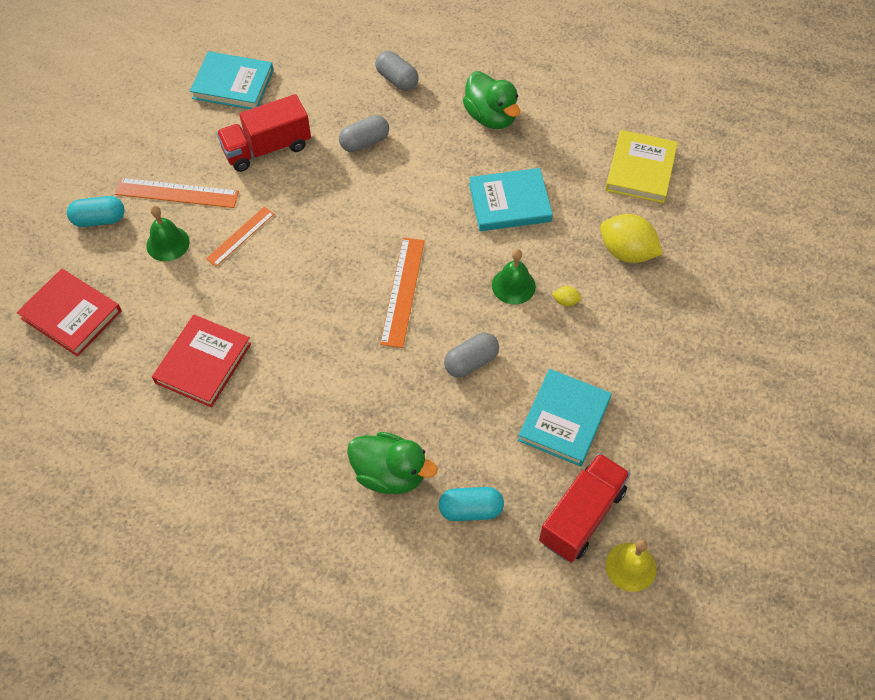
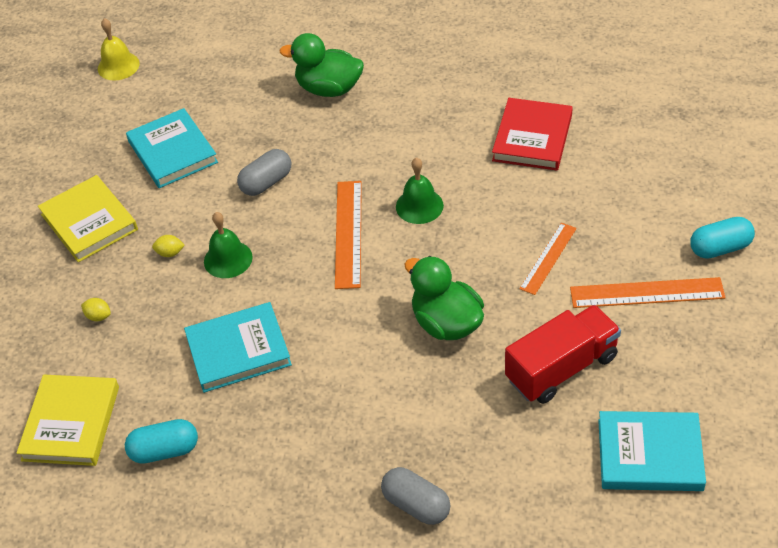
camera: 175 degrees right, 10 degrees down
red book [17,269,121,356] -> none
green bell [146,206,190,261] -> green bell moved to [396,157,444,224]
grey capsule [339,115,389,152] -> none
turquoise capsule [439,487,504,521] -> turquoise capsule moved to [125,419,198,464]
green duck [463,71,520,129] -> green duck moved to [405,256,484,340]
turquoise book [518,369,612,467] -> turquoise book turned 45 degrees counterclockwise [126,108,218,188]
red truck [539,453,631,563] -> none
yellow lemon [600,214,663,263] -> yellow lemon [81,298,111,321], size x0.43
none -> yellow book [38,175,138,262]

